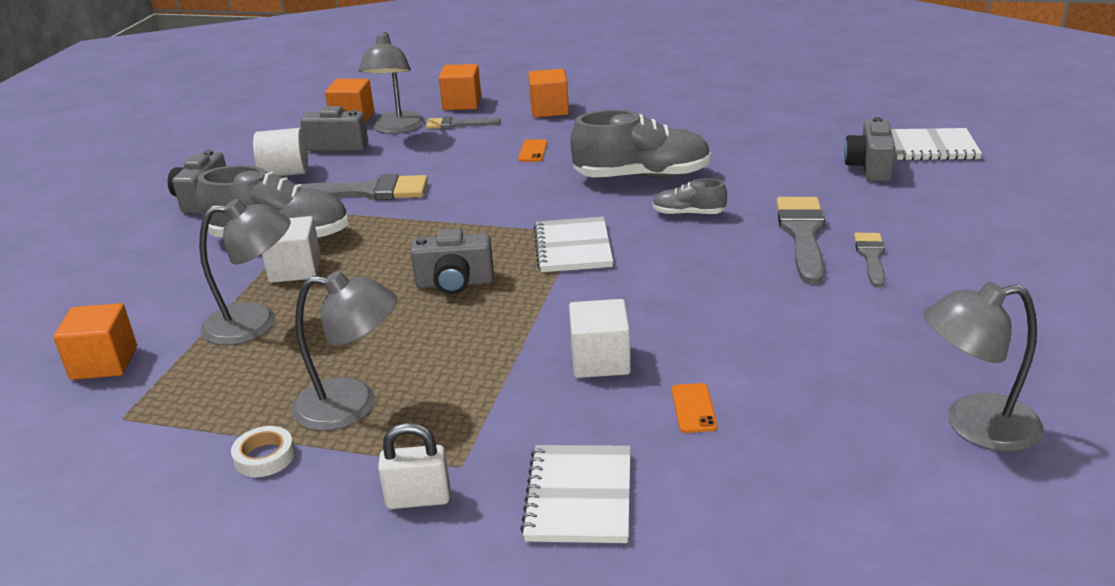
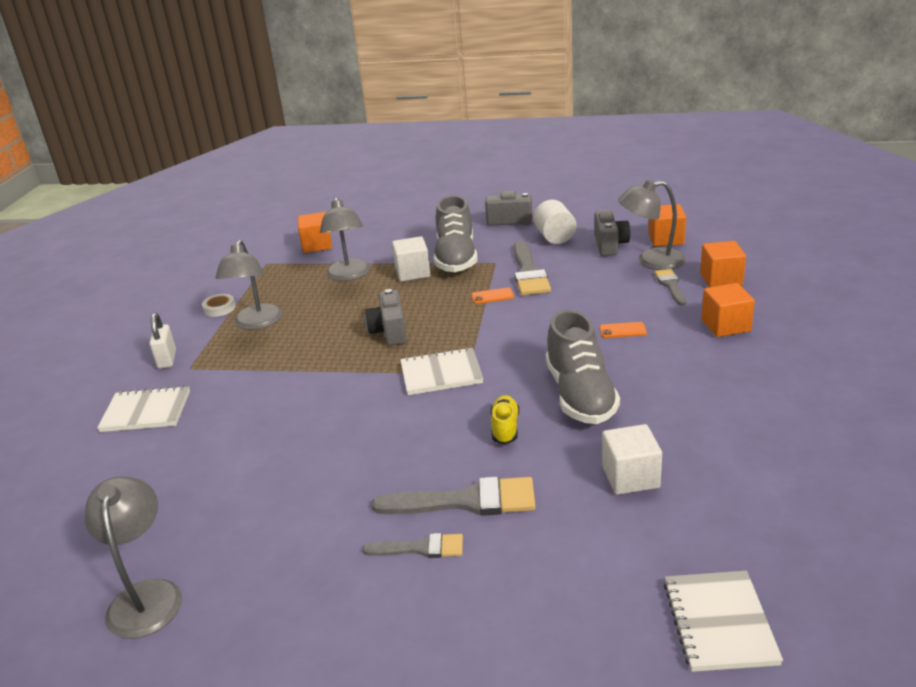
camera: 85 degrees right, 0 degrees up
white cube [569,299,631,378] -> white cube moved to [602,424,662,495]
grey shoe [652,178,727,215] -> yellow shoe [491,395,519,444]
orange phone [672,383,717,433] -> orange phone moved to [471,288,514,304]
grey camera [844,117,896,182] -> none

